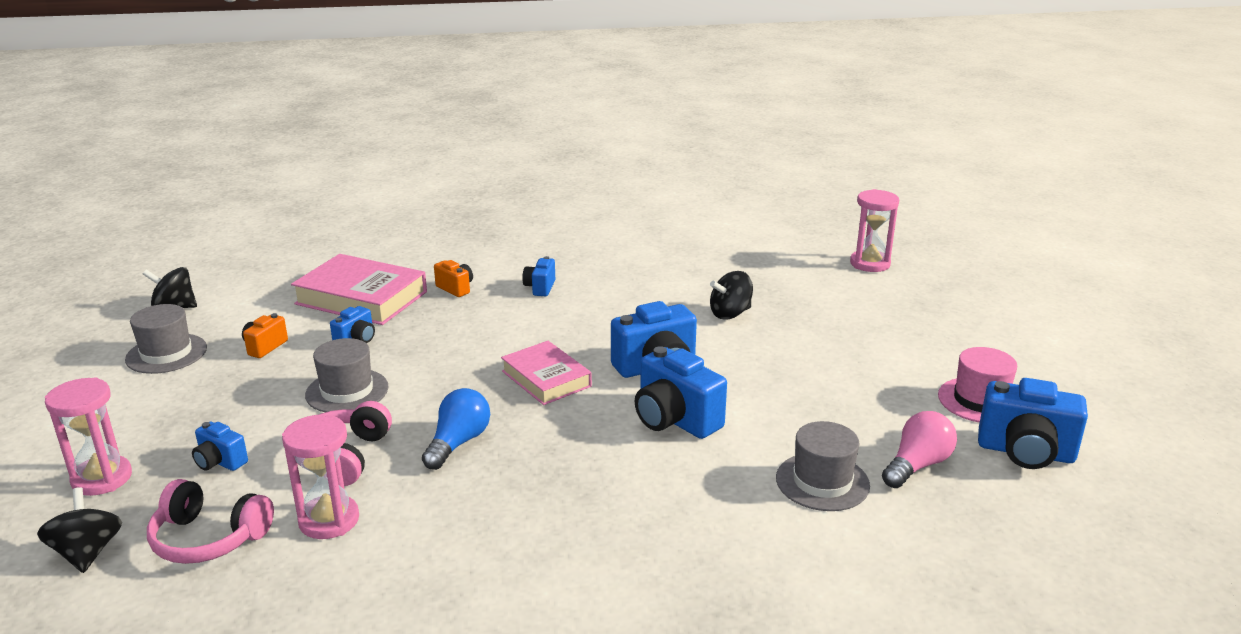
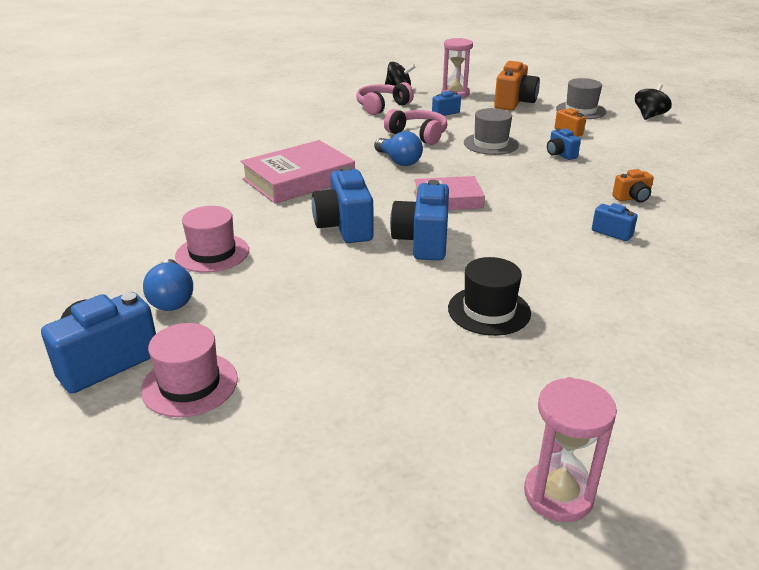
camera: 120 degrees right, 5 degrees up
pink hourglass [282,414,359,539] -> none
pink book [291,254,427,325] -> pink book moved to [240,140,355,204]
blue camera [635,346,727,439] -> blue camera turned 90 degrees counterclockwise [312,166,374,243]
black spinning top [710,271,753,320] -> black hat [448,257,531,336]
grey hat [776,421,870,511] -> pink hat [175,206,249,273]
pink light bulb [882,411,957,488] -> blue light bulb [143,259,193,311]
none -> orange camera [494,61,540,110]

